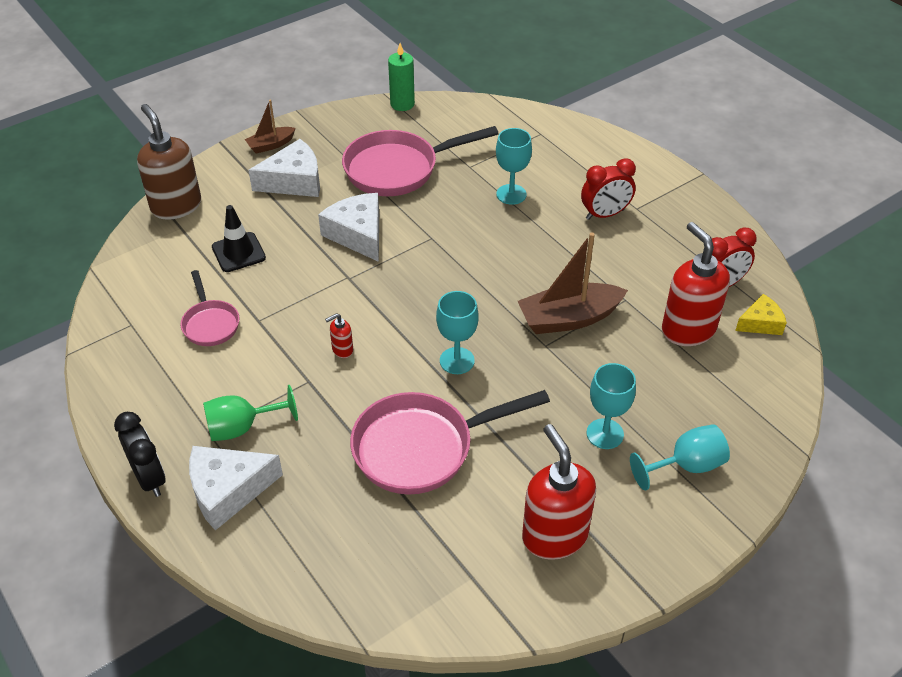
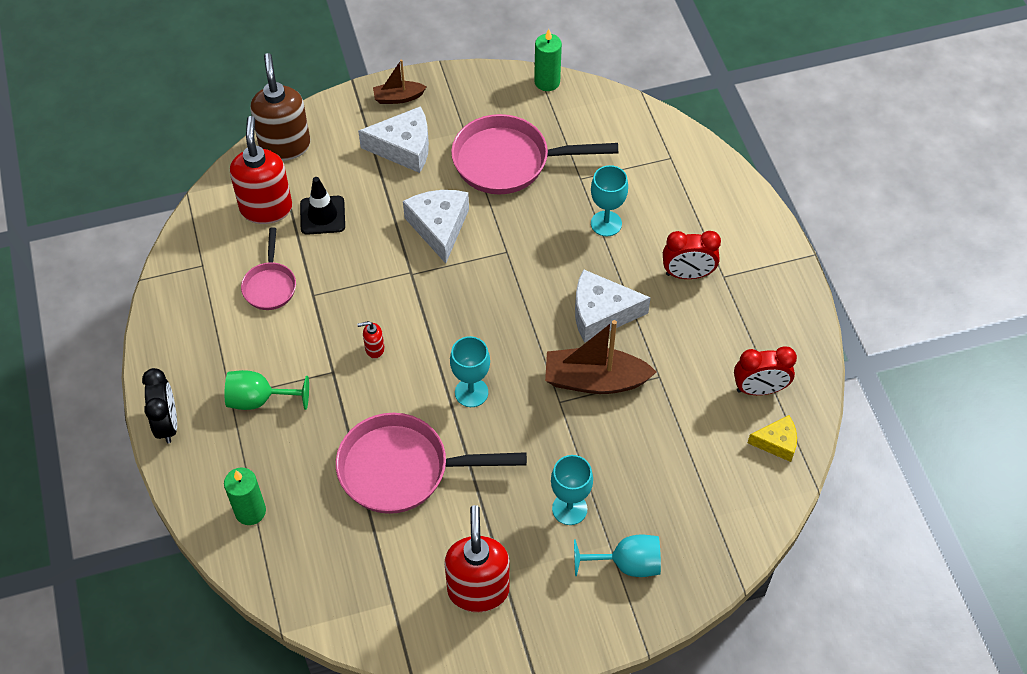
camera: 20 degrees right, 10 degrees up
white cheese [189,446,283,530] -> white cheese moved to [575,269,651,343]
red soap dispenser [662,222,730,346] -> red soap dispenser moved to [230,116,292,224]
none -> green candle [224,468,266,525]

